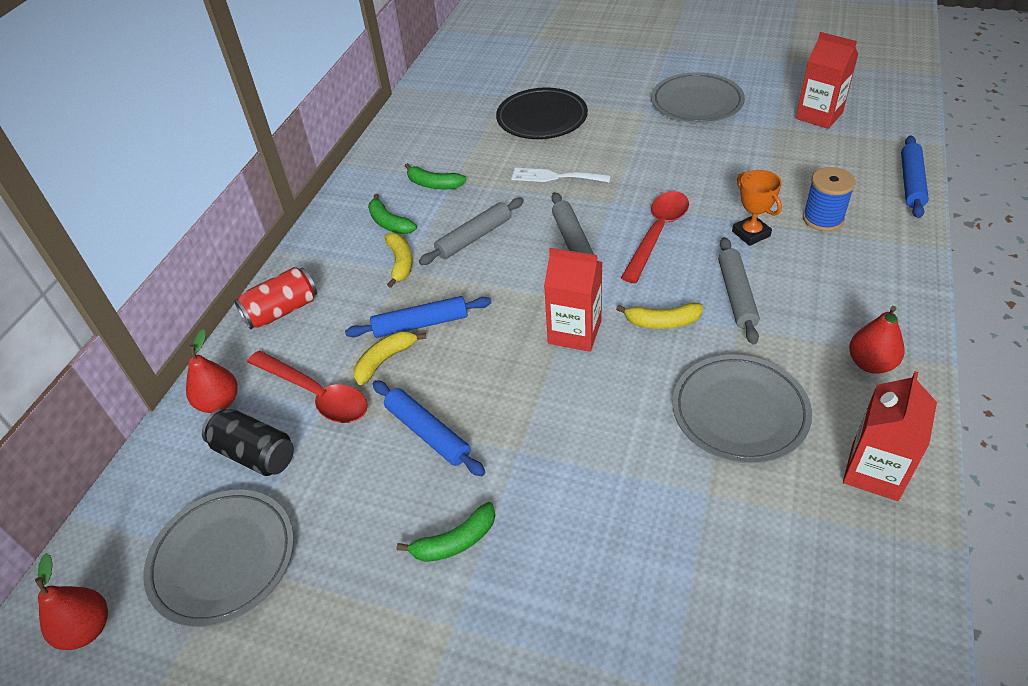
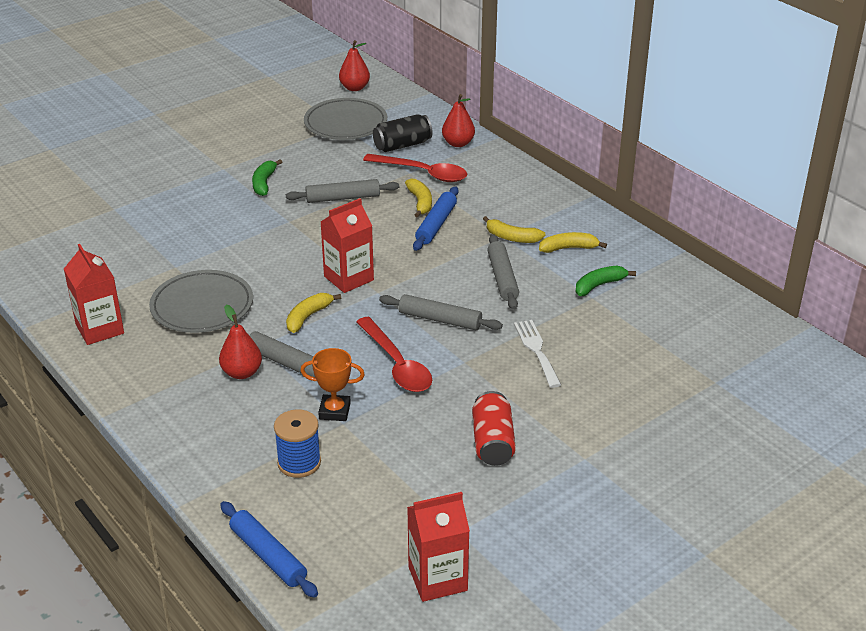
camera: 120 degrees right, 10 degrees down
red can [234,267,317,329] -> red can moved to [472,391,516,466]
red spoon [247,351,368,423] -> red spoon turned 135 degrees counterclockwise [363,154,467,182]
green banana [368,194,417,234] -> yellow banana [539,232,607,253]
blue rolling pin [373,380,485,476] -> grey rolling pin [286,179,399,203]
black plate [496,88,588,139] -> none
white fork [511,168,611,182] -> white fork turned 60 degrees counterclockwise [514,320,561,388]
grey plate [651,72,745,123] -> none
red pear [849,306,905,374] -> red pear moved to [219,305,262,379]

